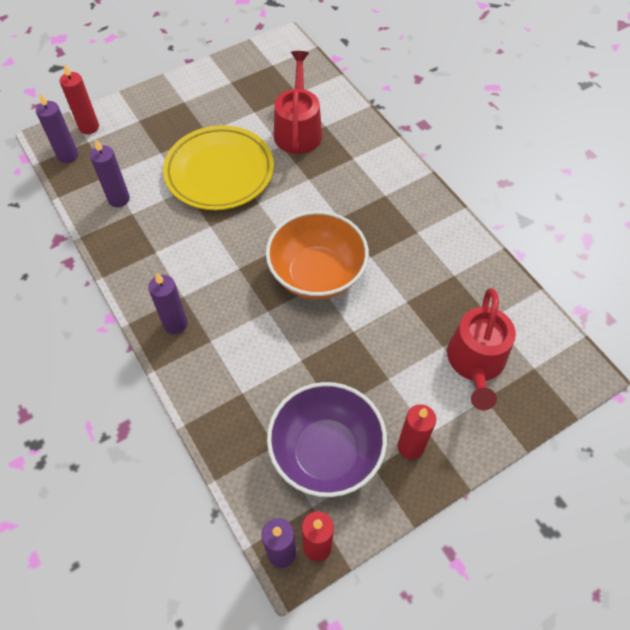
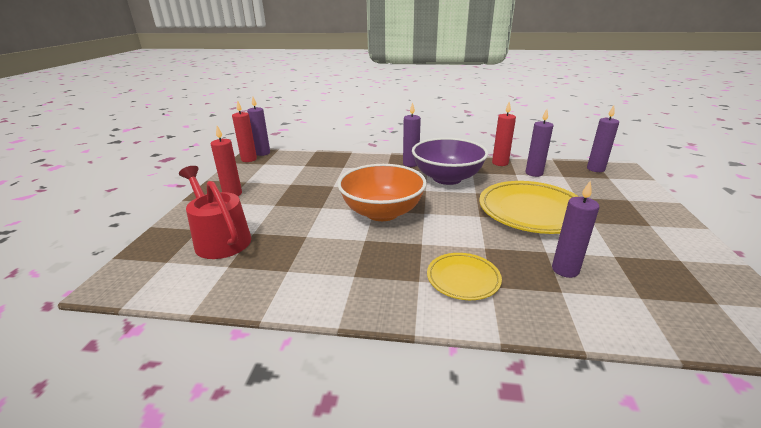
camera: 130 degrees right, 30 degrees down
red candle [60,64,99,134] -> red candle moved to [492,101,516,166]
purple bowl [267,382,387,497] -> purple bowl moved to [412,138,488,185]
red watering can [274,51,322,154] -> purple candle [552,180,600,278]
none -> yellow plate [427,253,502,300]

